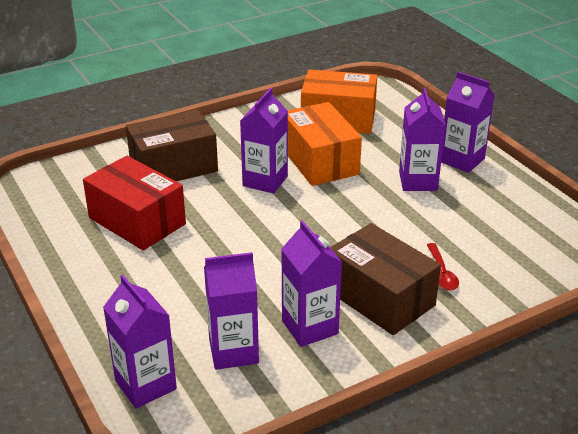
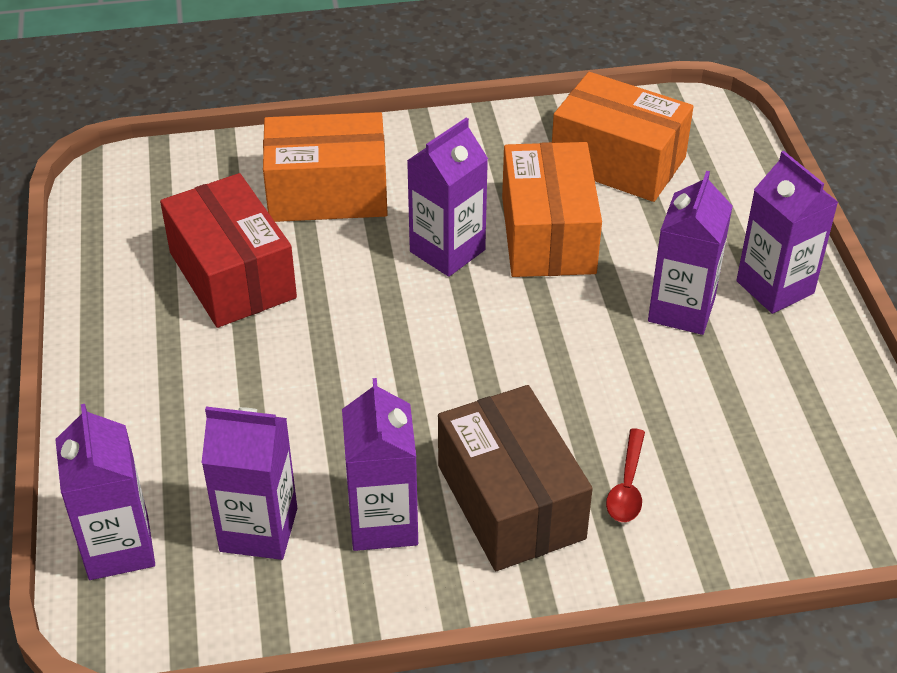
camera: 20 degrees right, 10 degrees up
brown box [126,110,218,181] -> orange box [263,112,388,222]

